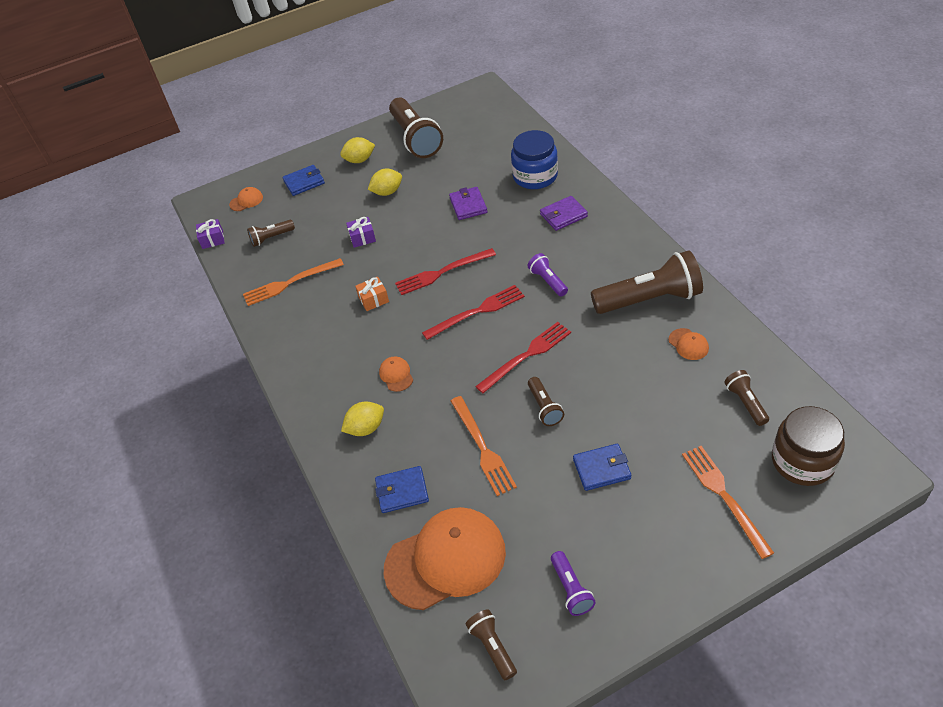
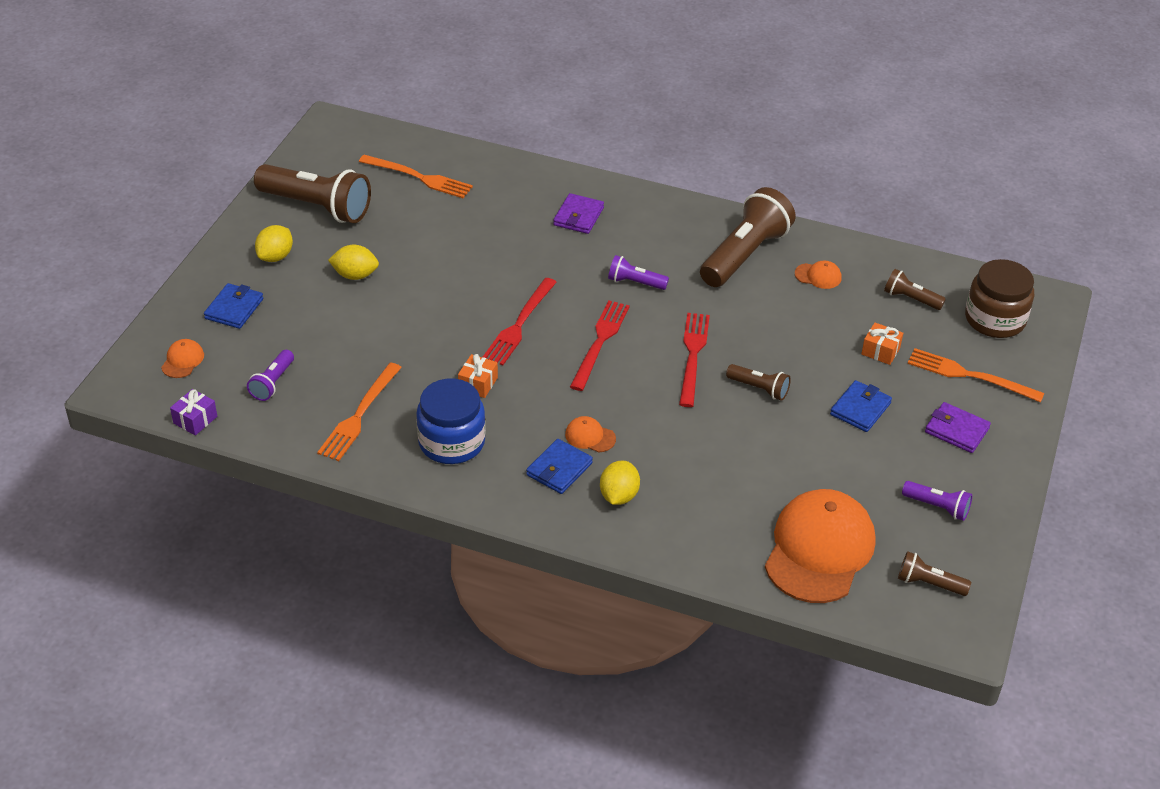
camera: 50 degrees left, 5 degrees down
brown flashlight [247,220,295,247] -> purple flashlight [247,350,294,401]
purple gift [346,217,376,248] -> none
yellow lemon [368,169,402,196] -> yellow lemon turned 75 degrees clockwise [328,245,379,280]
blue wallet [375,466,429,513] -> blue wallet moved to [526,439,593,494]
purple wallet [449,187,487,220] -> purple wallet moved to [925,402,991,453]
orange fork [451,396,517,496] -> orange fork moved to [359,155,473,198]
blue jar [511,130,558,189] -> blue jar moved to [416,379,486,464]
none -> orange gift [861,323,903,365]

